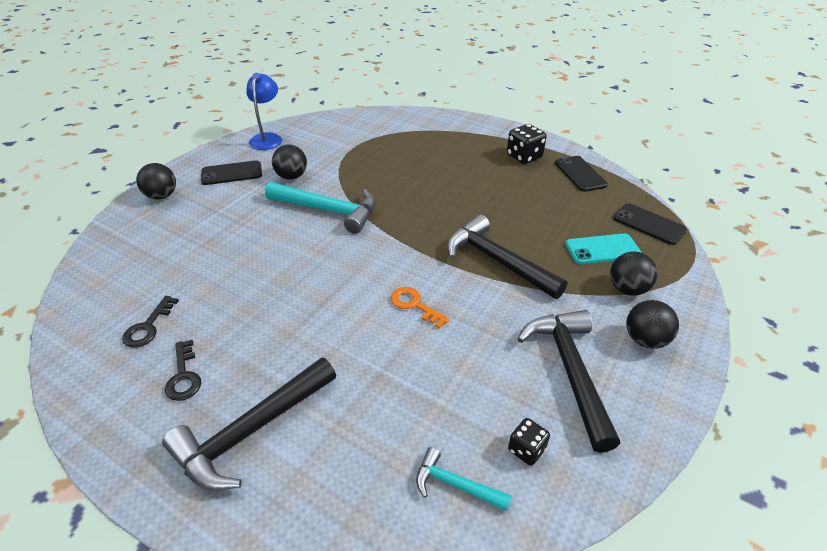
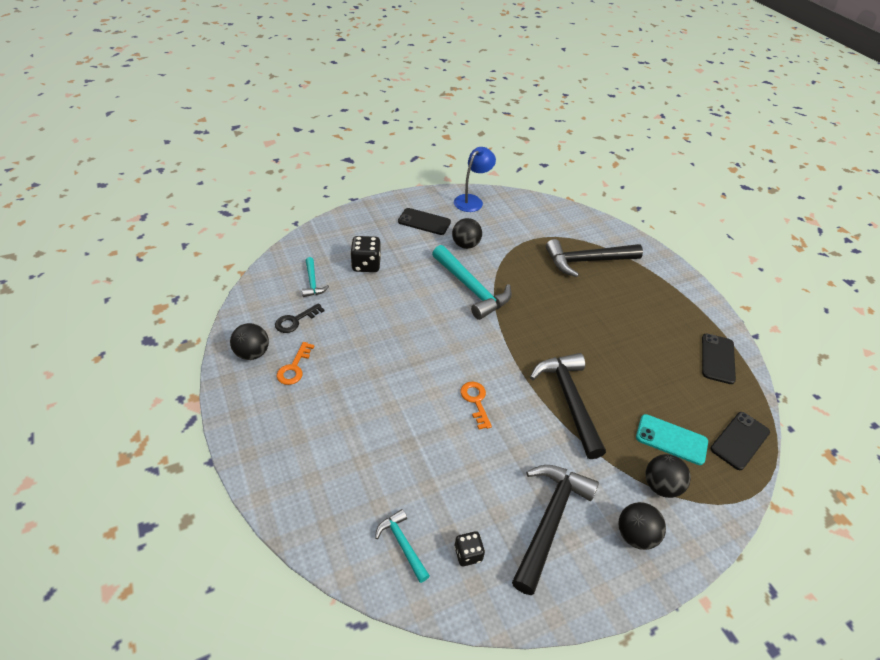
camera: 30 degrees right, 5 degrees up
black ball [136,163,176,200] -> black ball moved to [230,323,269,360]
black hammer [162,357,336,491] -> black hammer moved to [546,239,643,277]
black key [165,340,201,401] -> orange key [277,342,314,385]
black dice [507,124,547,164] -> black dice moved to [350,236,381,272]
black phone [613,203,687,245] -> black phone turned 60 degrees clockwise [710,412,770,470]
none -> turquoise hammer [302,257,329,297]

